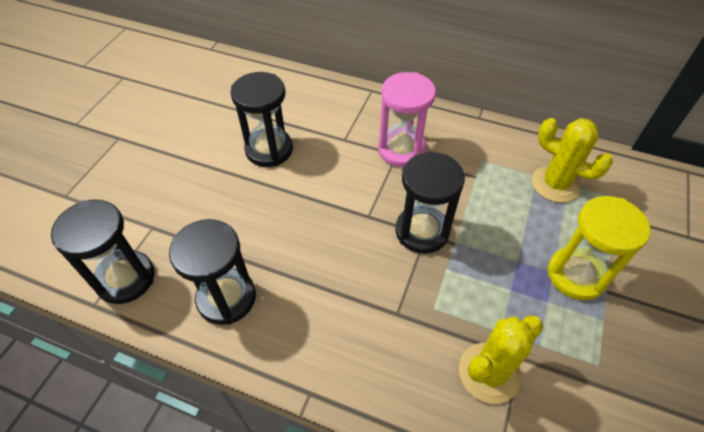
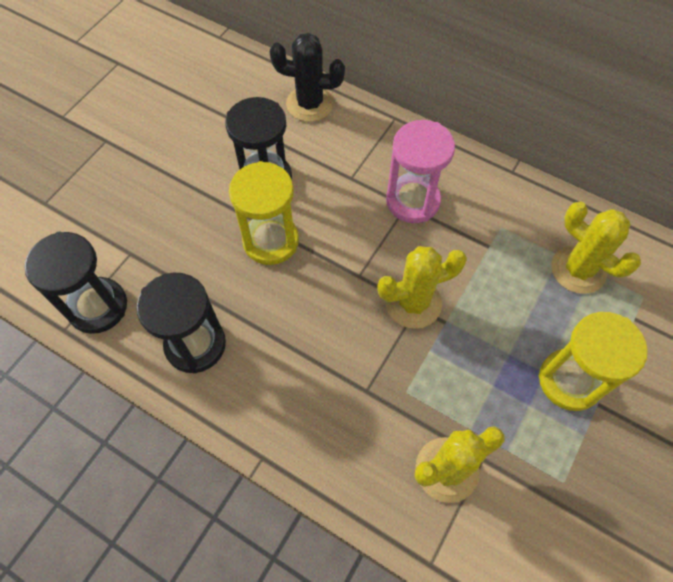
camera: 10 degrees right, 10 degrees up
black hourglass [396,151,465,254] -> yellow cactus [377,246,467,329]
none -> yellow hourglass [229,161,299,265]
none -> black cactus [270,33,345,122]

